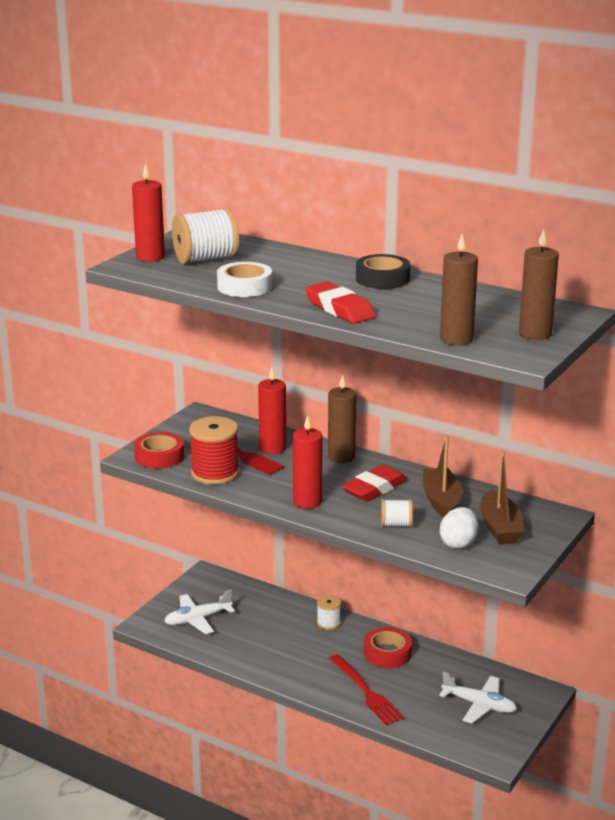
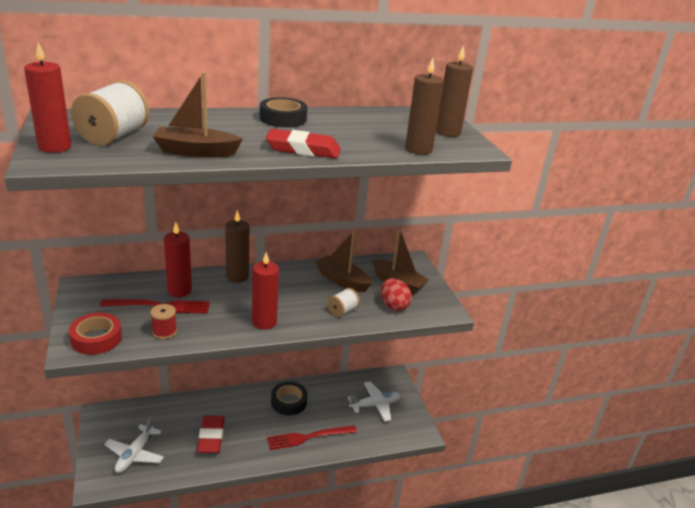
camera: 50 degrees left, 5 degrees up
red spool [189,416,239,485] -> red spool [150,304,177,339], size x0.54
white tape [217,262,272,297] -> brown boat [153,72,243,157]
white spool [317,595,341,630] -> none
red fork [329,654,404,725] -> red fork turned 150 degrees clockwise [267,425,357,450]
red eraser [342,465,407,502] -> red eraser moved to [197,416,225,453]
red tape [364,627,412,668] -> black tape [271,382,307,415]
white egg [440,507,478,549] -> red egg [381,278,412,311]

